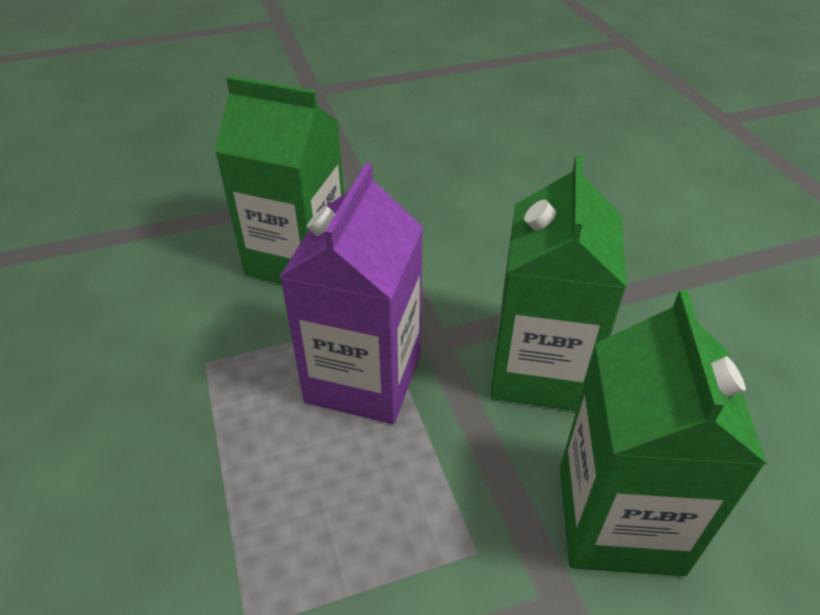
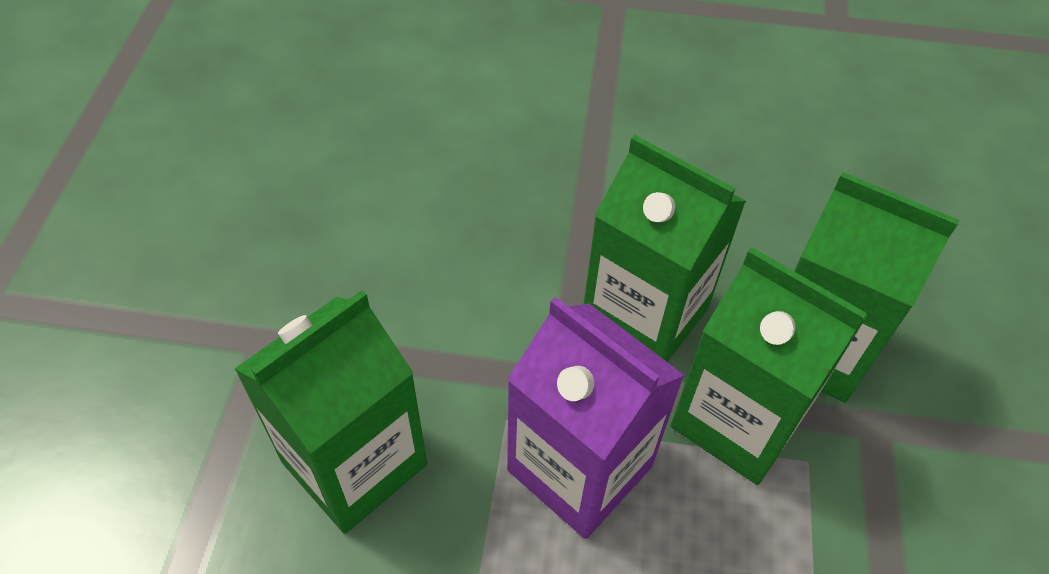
camera: 65 degrees left, 10 degrees up
none -> green carton [671,247,867,485]

